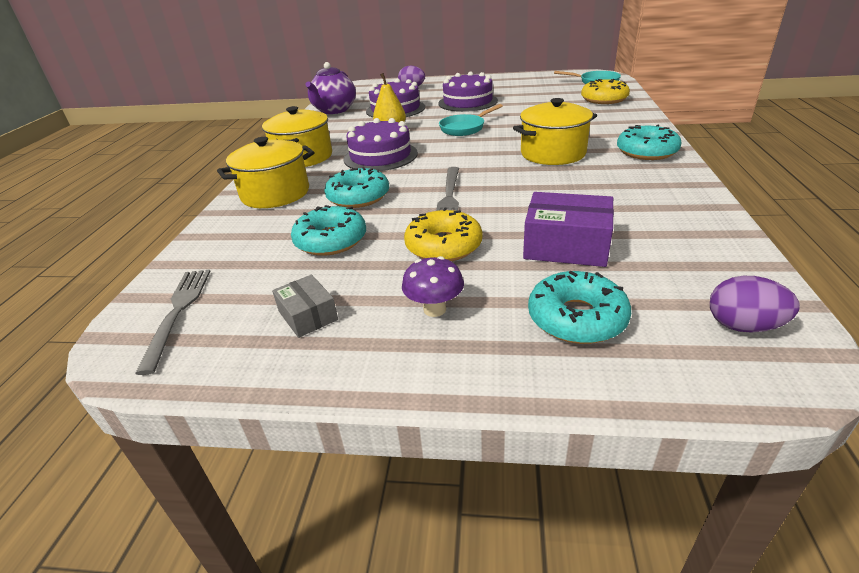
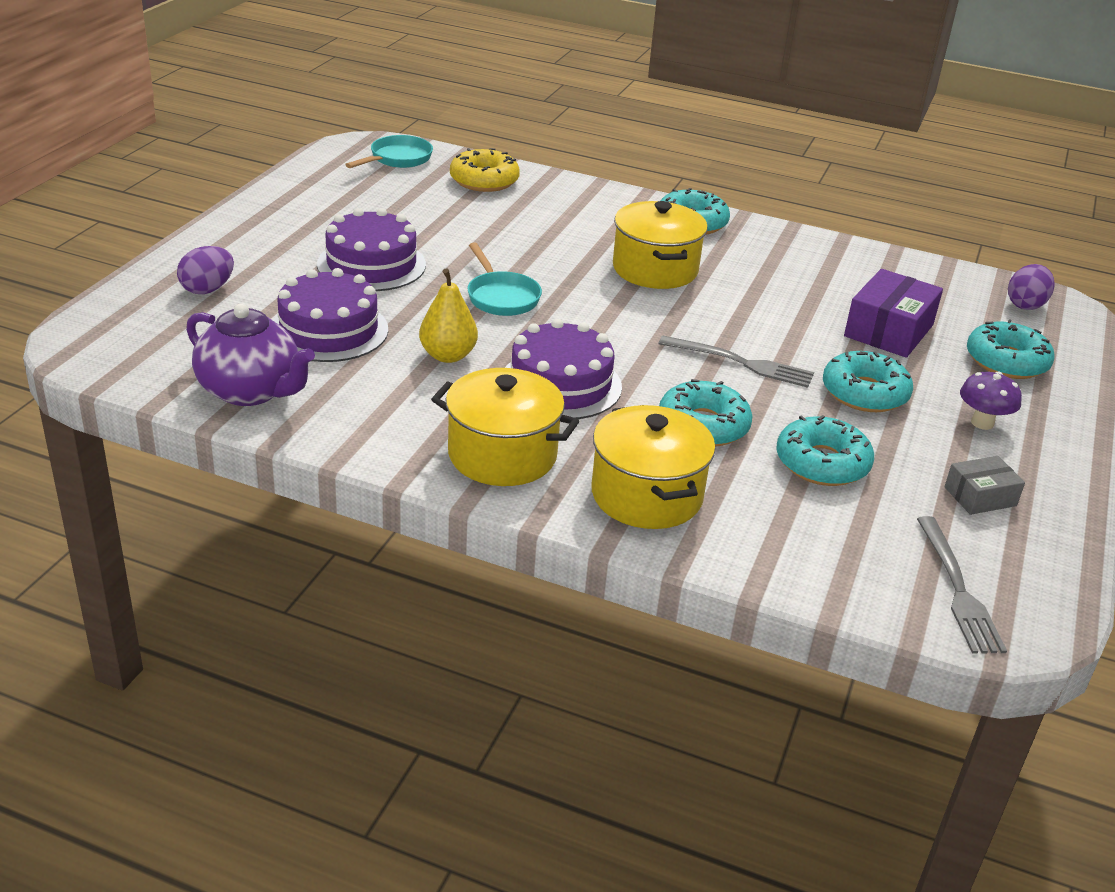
camera: 80 degrees left, 0 degrees up
grey fork [135,269,211,375] -> grey fork turned 105 degrees counterclockwise [917,516,1007,654]
yellow donut [404,207,483,261] -> turquoise donut [823,351,913,412]

